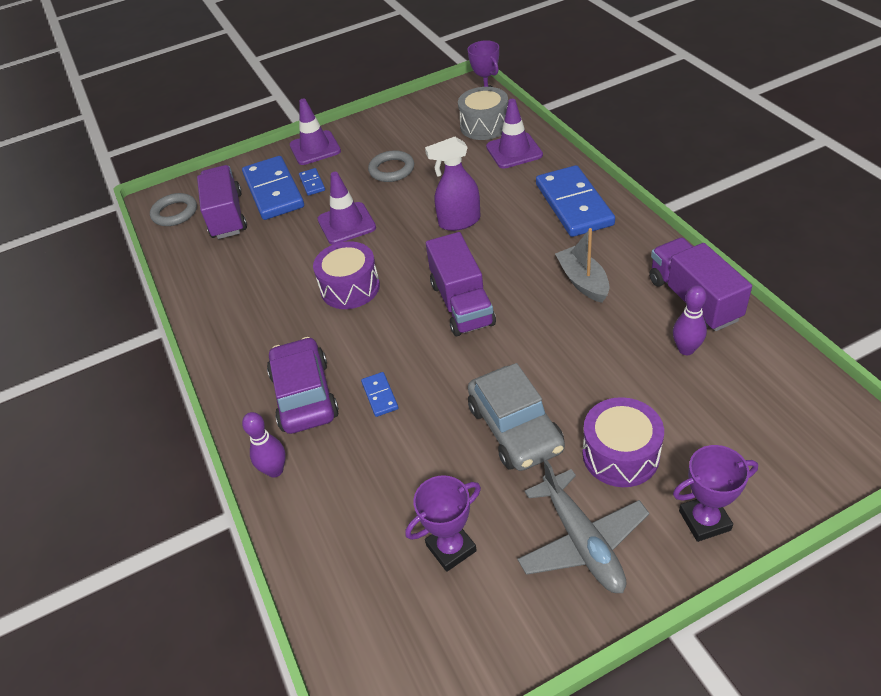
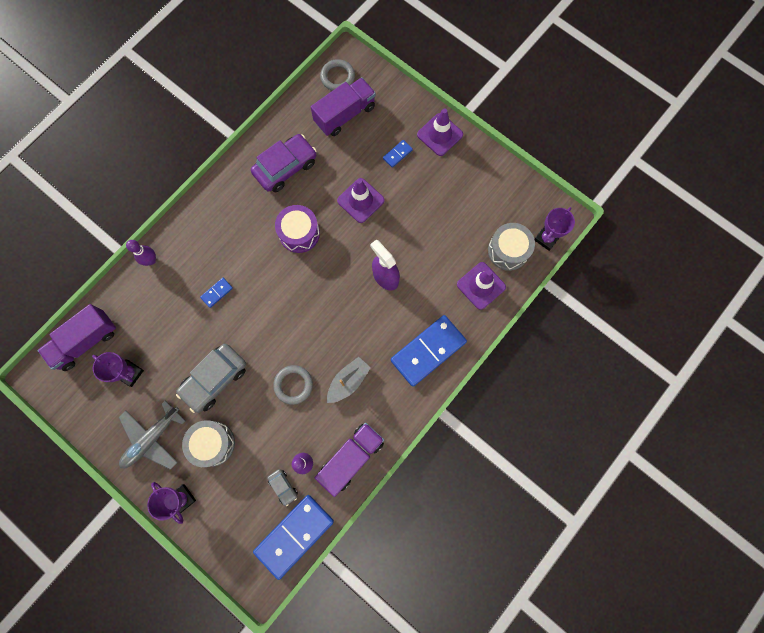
camera: 60 degrees right, 30 degrees up
blue domino [242,156,304,220] -> blue domino moved to [253,495,334,580]
purple car [267,337,339,434] -> purple car moved to [251,134,317,192]
grey ring [368,150,414,182] -> grey ring moved to [273,365,313,405]
purple truck [426,232,496,336] -> purple truck moved to [38,304,116,371]
purple drum [582,397,664,487] -> grey drum [182,420,235,467]
none -> grey car [267,469,298,506]

